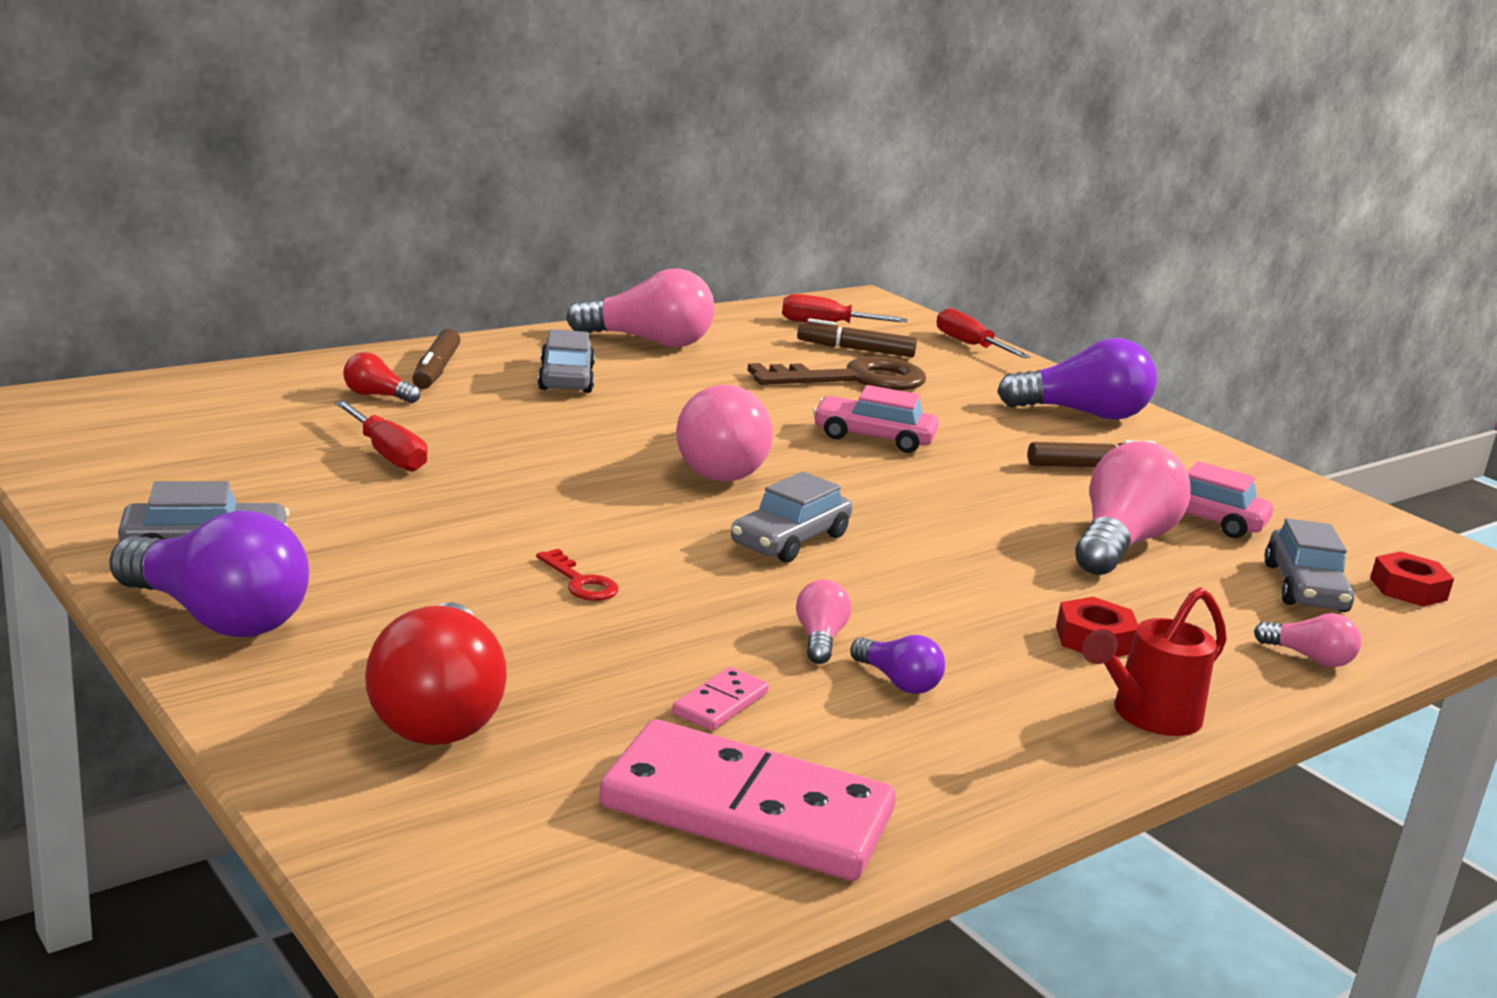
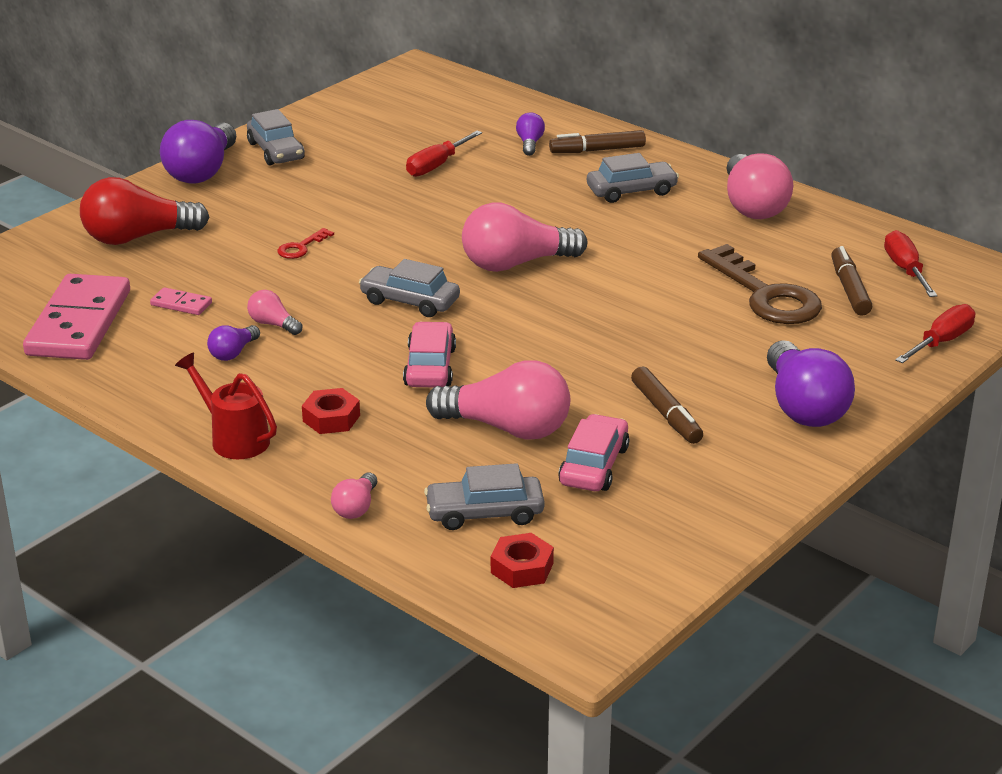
camera: 80 degrees right, 10 degrees up
red light bulb [343,352,420,403] -> purple light bulb [516,112,545,156]
pink light bulb [796,579,851,664] -> pink light bulb turned 135 degrees counterclockwise [247,290,302,335]
pink car [813,385,939,453] -> pink car moved to [403,322,456,387]

